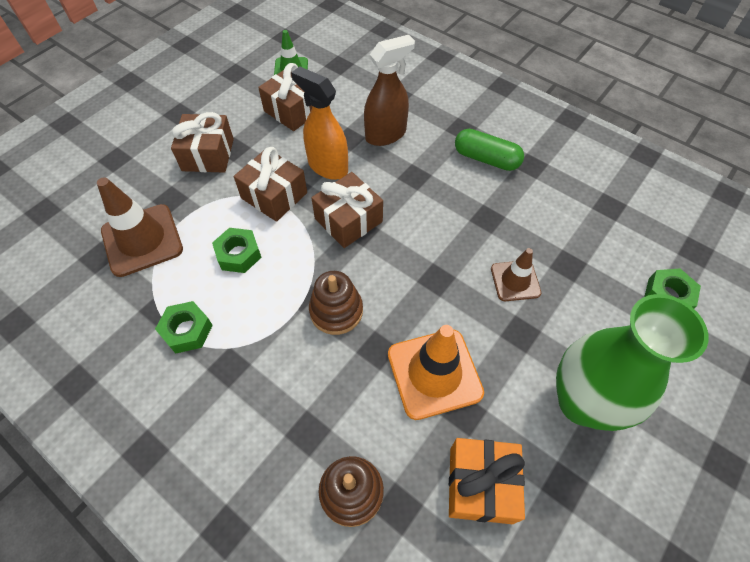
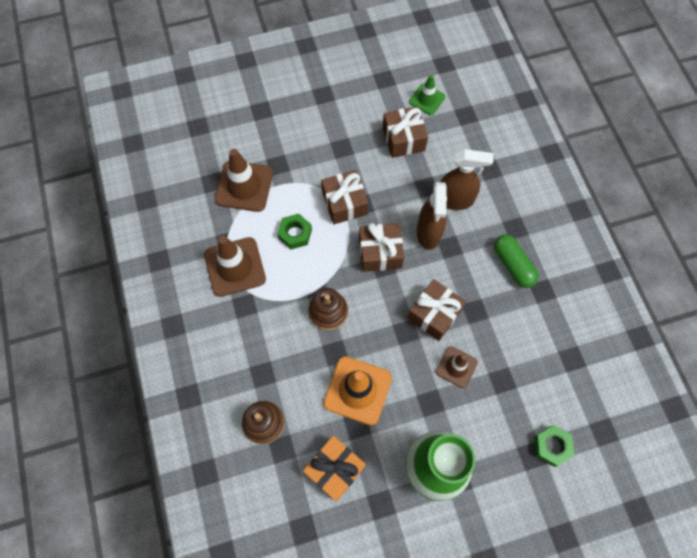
camera: 35 degrees right, 10 degrees up
green nut [155,301,213,354] -> brown traffic cone [204,236,266,297]
brown gift [171,112,234,173] -> brown gift moved to [407,279,466,341]
orange spray bottle [291,66,348,180] -> none
none -> brown spray bottle [417,182,447,250]

